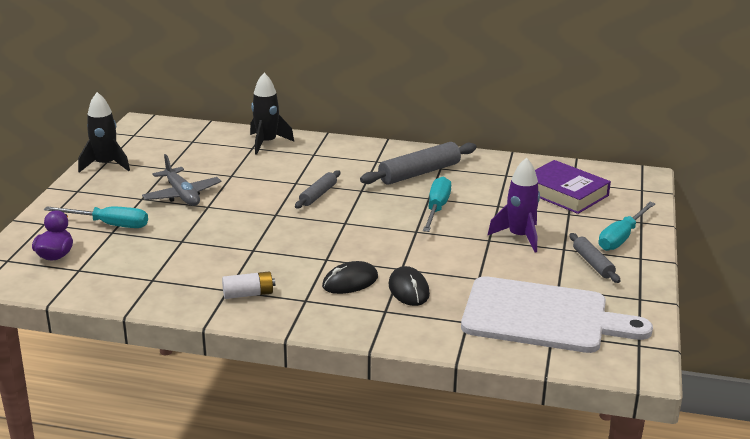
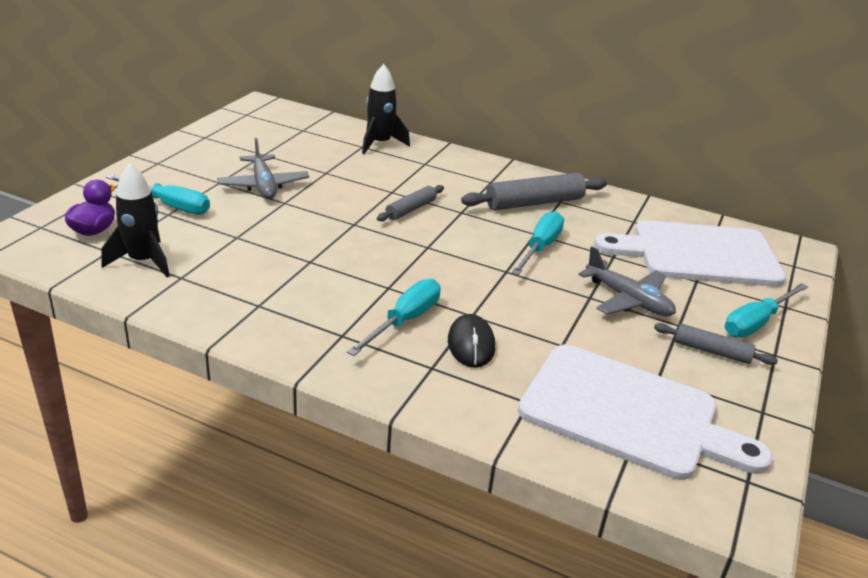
camera: 10 degrees right, 5 degrees up
black rocket [78,92,130,173] -> black rocket moved to [101,163,170,277]
white battery [222,272,275,299] -> none
black mouse [322,261,378,294] -> turquoise screwdriver [347,279,441,356]
purple rocket [488,157,540,252] -> grey plane [578,247,676,316]
purple book [535,160,611,214] -> white cutting board [594,220,786,287]
grey rolling pin [570,233,620,283] -> grey rolling pin turned 60 degrees counterclockwise [654,323,778,365]

